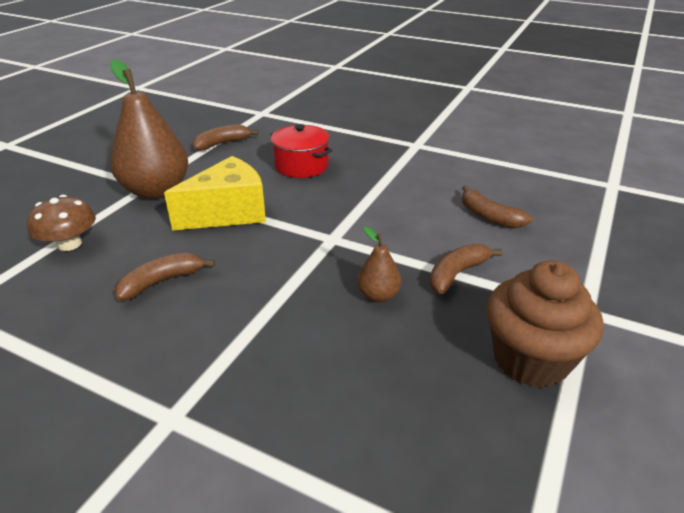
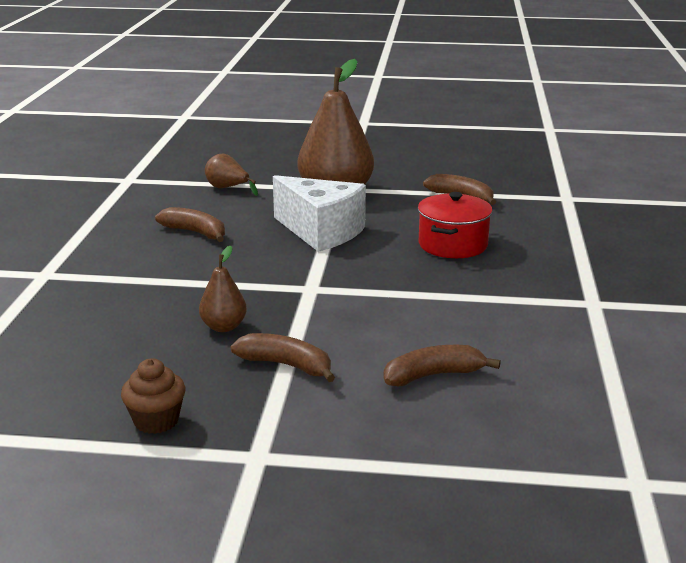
camera: 70 degrees right, 10 degrees down
brown mushroom [27,195,96,251] -> brown pear [205,154,258,196]
yellow cheese [164,156,266,231] -> white cheese [273,175,366,252]
brown banana [462,185,532,228] -> brown banana turned 45 degrees clockwise [384,345,501,387]
brown cupcake [487,260,604,388] -> brown cupcake [121,358,185,434], size x0.54

